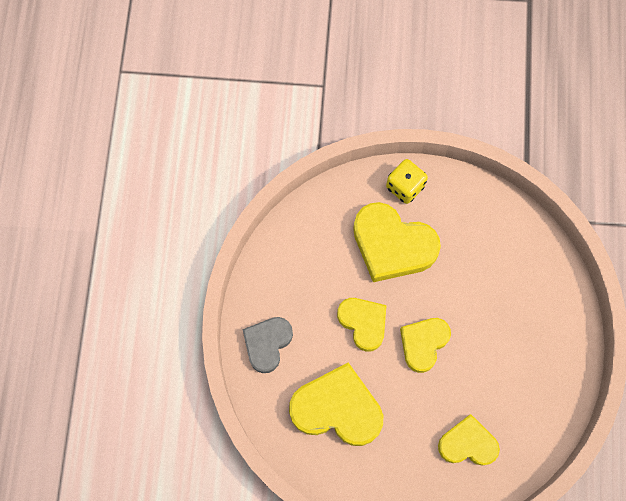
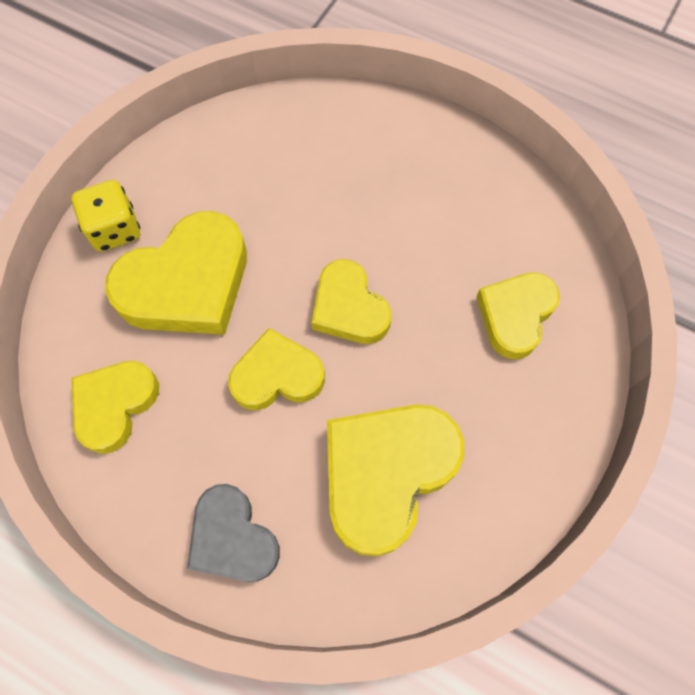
camera: 65 degrees left, 5 degrees down
none -> yellow heart [71,361,159,453]

